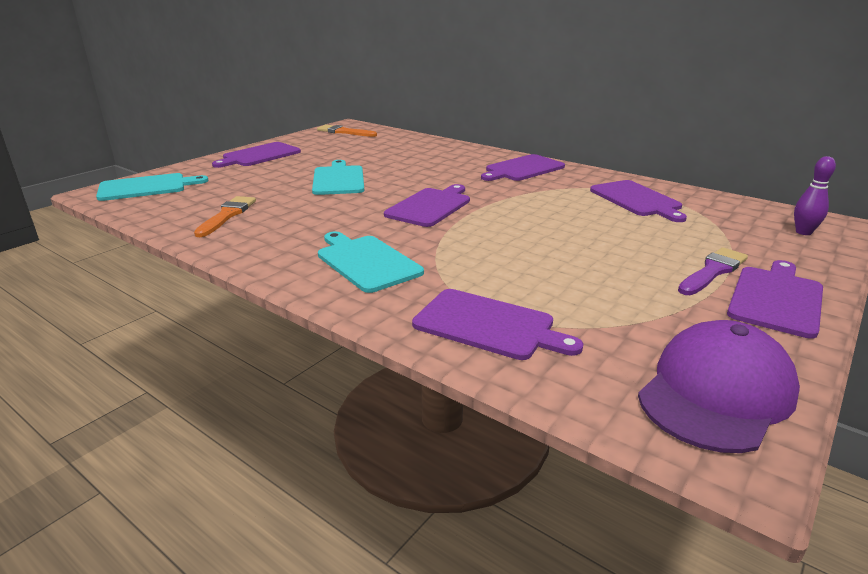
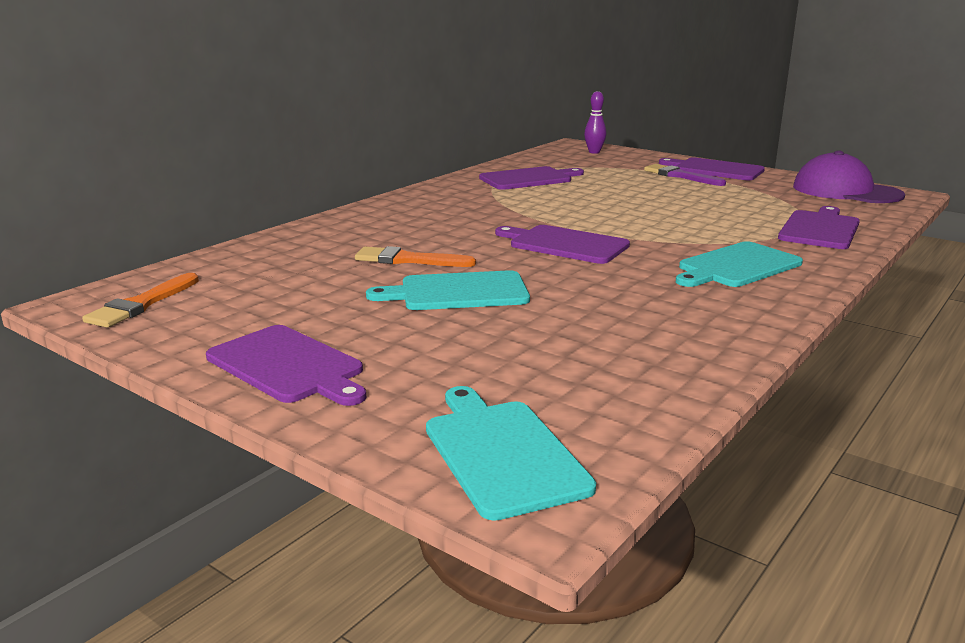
camera: 90 degrees left, 5 degrees down
orange brush [194,196,256,237] -> orange brush moved to [355,246,476,267]
purple cutting board [481,154,565,181] -> none

